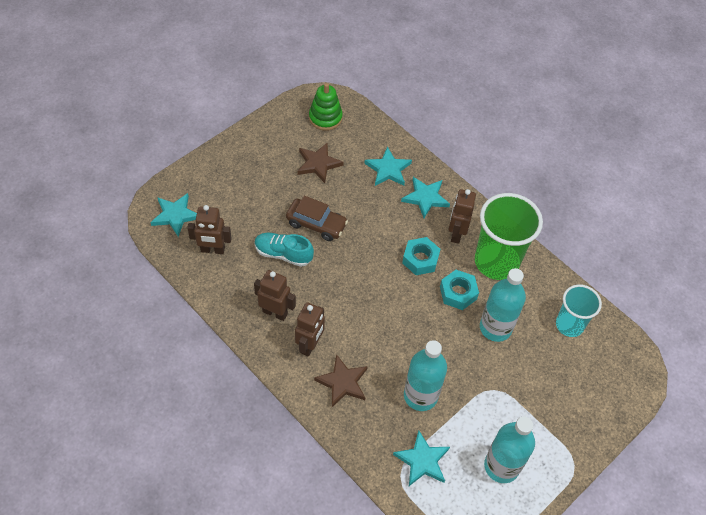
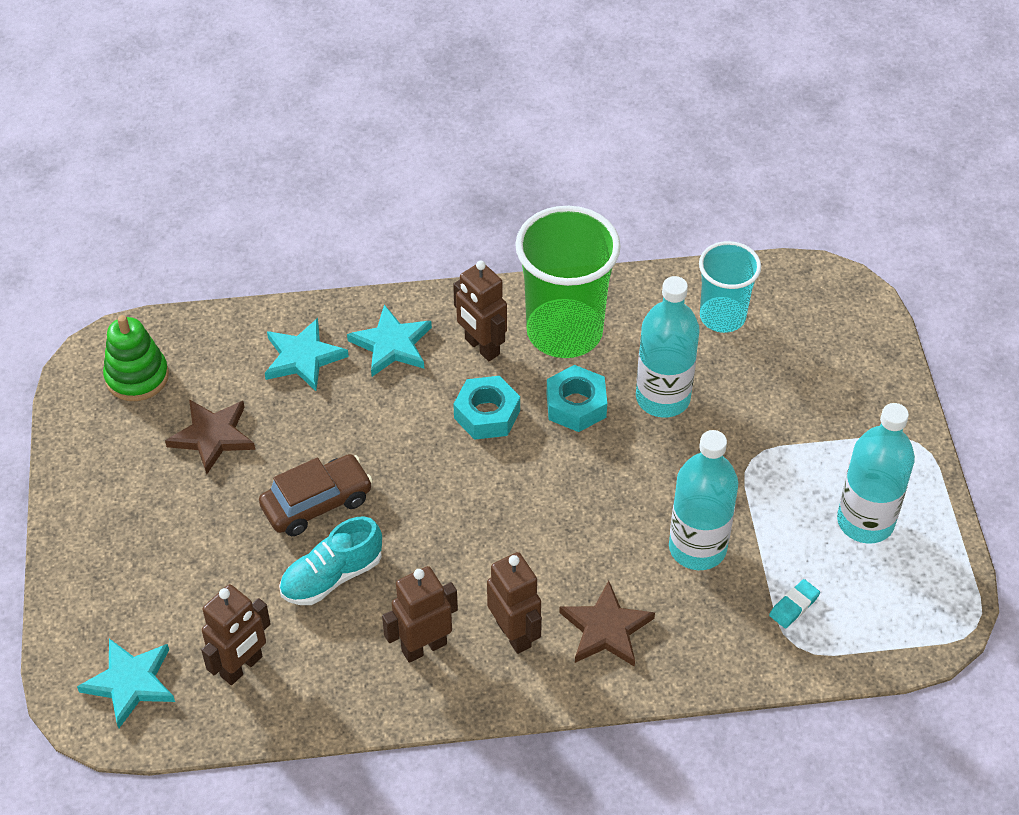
camera: 50 degrees left, 5 degrees down
turquoise star [393,430,450,486] -> turquoise eraser [769,579,820,628]

